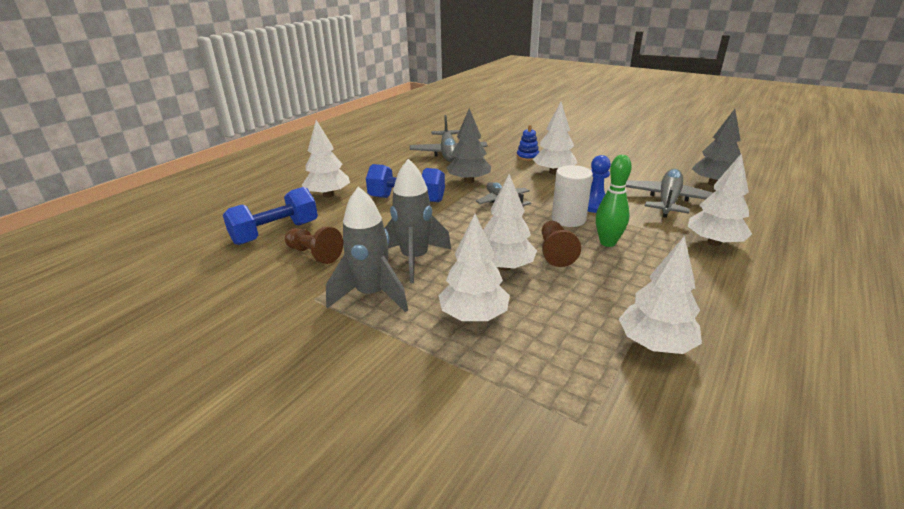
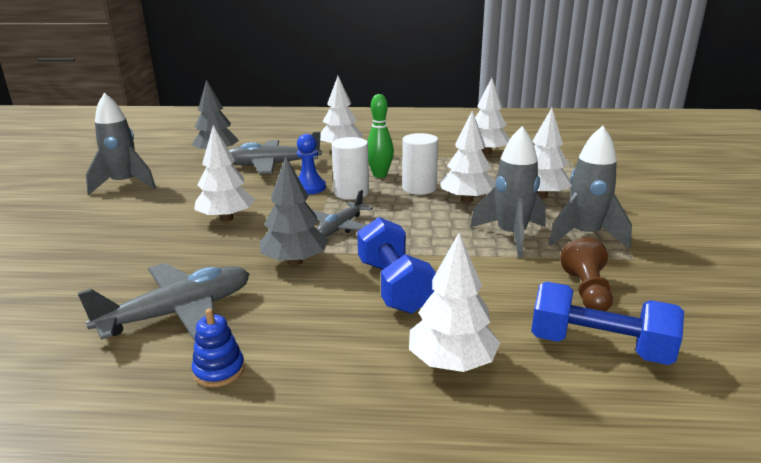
camera: 120 degrees left, 5 degrees down
blue stacking toy [517,125,539,161] -> blue stacking toy moved to [192,308,245,387]
brown pawn [542,221,581,267] -> white cylinder [402,133,438,195]
none -> grey rocket [86,93,156,195]

